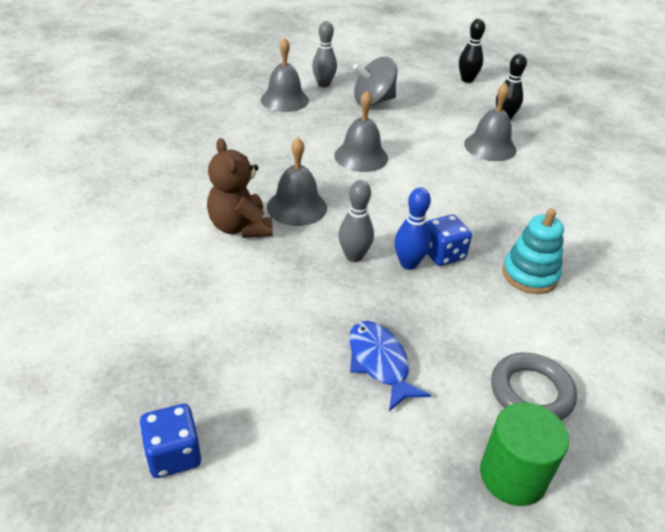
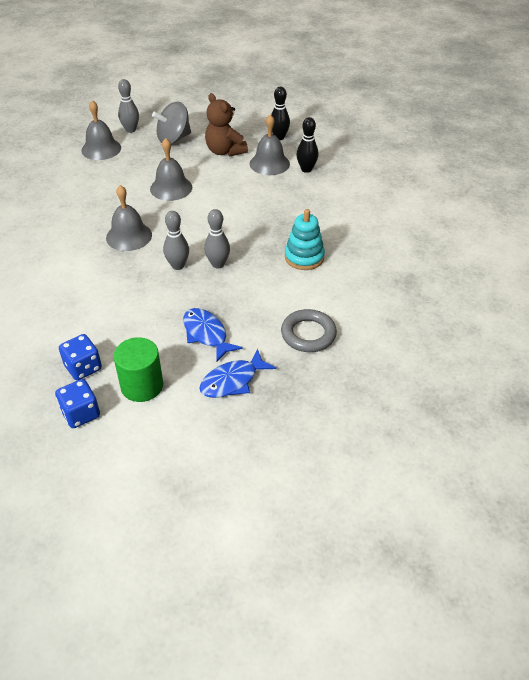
camera: 10 degrees left, 5 degrees up
brown teddy bear [207,138,273,238] -> brown teddy bear moved to [205,93,248,157]
blue bowling pin [394,188,431,270] -> grey bowling pin [204,209,230,268]
blue dice [427,215,472,266] -> blue dice moved to [59,334,102,381]
black bowling pin [459,19,485,83] -> black bowling pin moved to [296,117,319,173]
green cylinder [480,402,569,506] -> green cylinder moved to [113,337,163,402]
none -> blue fish [199,348,276,398]

